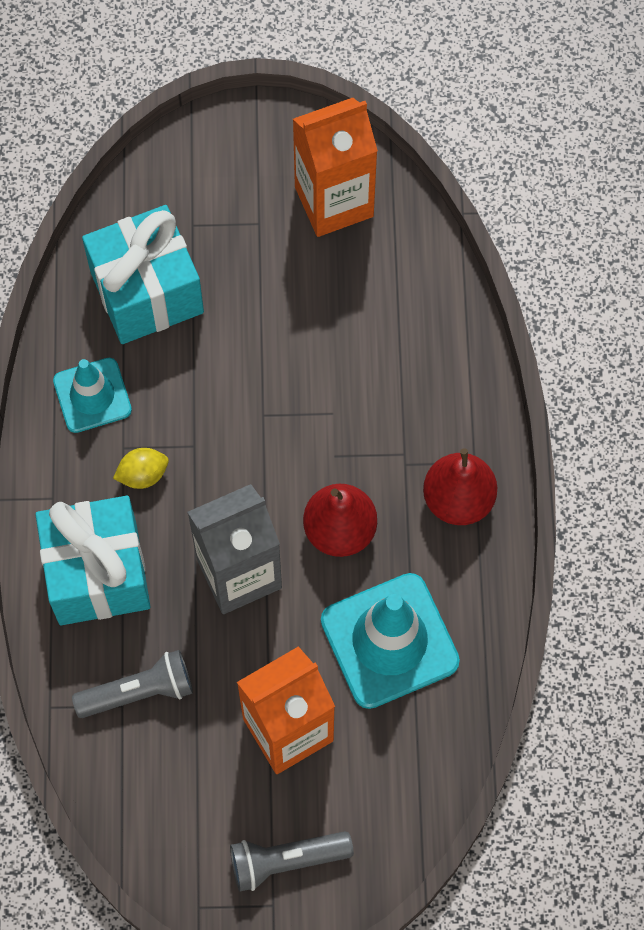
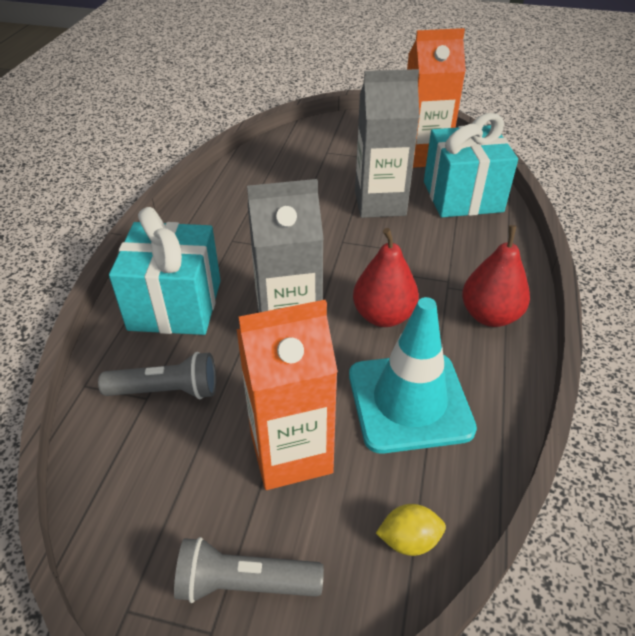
camera: 15 degrees right, 25 degrees down
turquoise traffic cone [53,358,132,433] -> none
turquoise gift [82,205,204,344] -> turquoise gift moved to [424,113,518,217]
yellow lemon [113,448,169,489] -> yellow lemon moved to [376,504,446,556]
none -> grey carton [355,69,420,218]

